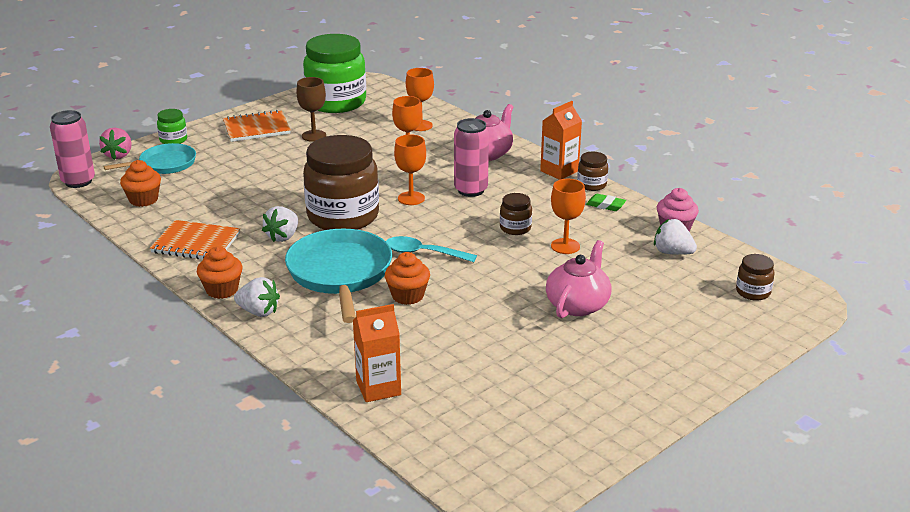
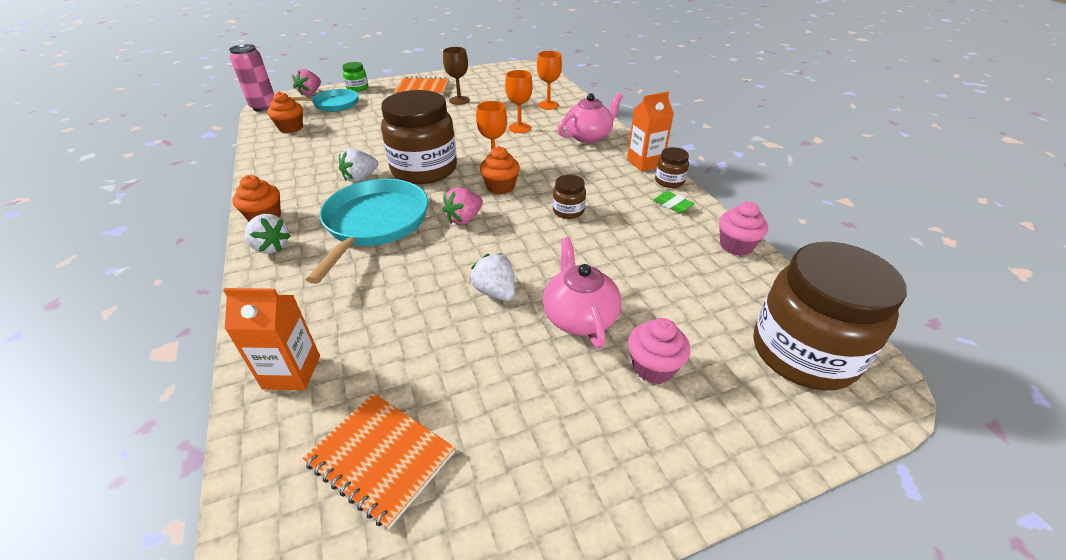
camera: 20 degrees right, 10 degrees up
orange notebook [150,220,240,259] -> orange notebook moved to [302,393,455,529]
green jar [303,34,366,113] -> none
orange cupcake [385,252,430,305] -> orange cupcake moved to [480,146,520,194]
turquoise spoon [386,236,477,262] -> pink strawberry [442,187,483,225]
pink can [454,118,489,197] -> none
pink teapot [546,240,611,318] -> pink teapot turned 60 degrees counterclockwise [543,237,621,349]
orange goblet [551,179,586,254] -> none
white strawberry [654,219,697,255] -> white strawberry moved to [470,253,515,301]
brown jar [736,254,774,301] -> brown jar [754,242,907,391], size x2.32
none -> pink cupcake [628,318,690,384]

